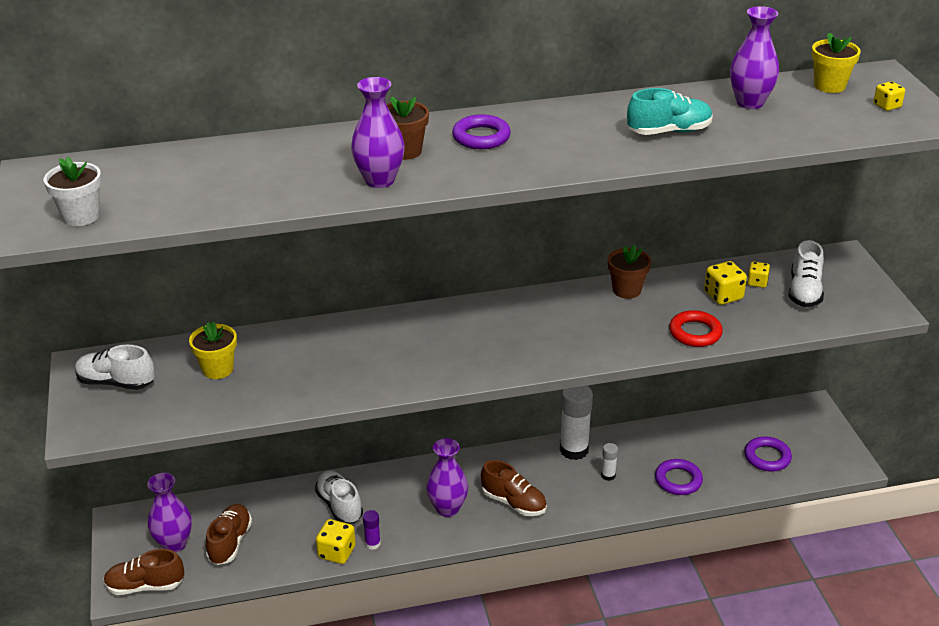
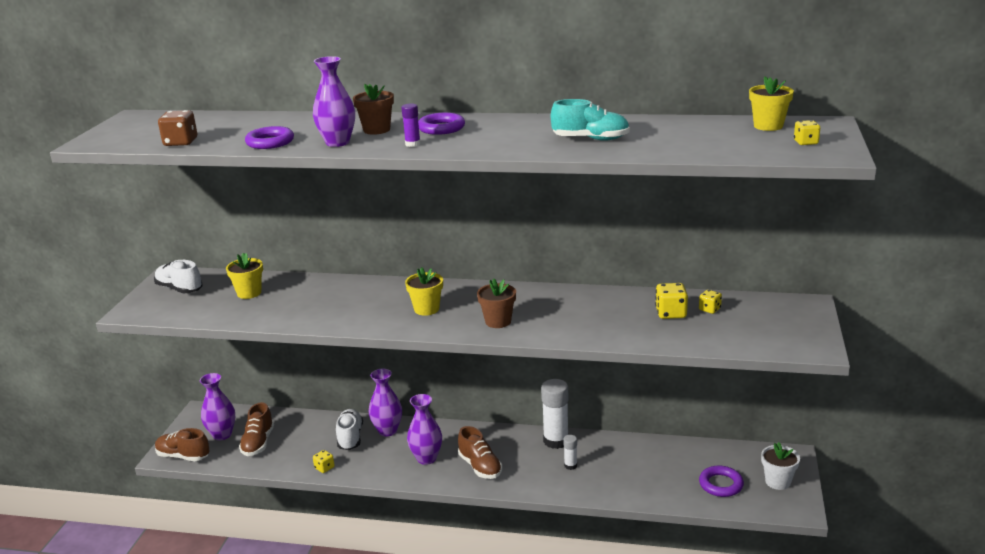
camera: 25 degrees right, 10 degrees down
white flower pot [44,156,102,226] -> white flower pot moved to [761,442,800,490]
brown shoe [206,504,252,565] -> brown shoe turned 150 degrees clockwise [239,402,274,456]
yellow dice [316,519,356,564] -> yellow dice [313,450,334,473], size x0.63
purple glue stick [363,510,381,550] -> purple glue stick moved to [401,103,421,147]
brown flower pot [608,244,651,299] -> brown flower pot moved to [477,279,516,328]
purple ring [655,459,703,495] -> purple ring moved to [245,126,294,149]
red ring [669,310,723,347] -> none
purple vase [730,6,779,109] -> purple vase moved to [369,369,402,436]
white shoe [788,240,824,307] -> none
none -> brown dice [158,110,197,146]
none -> yellow flower pot [405,267,443,316]

